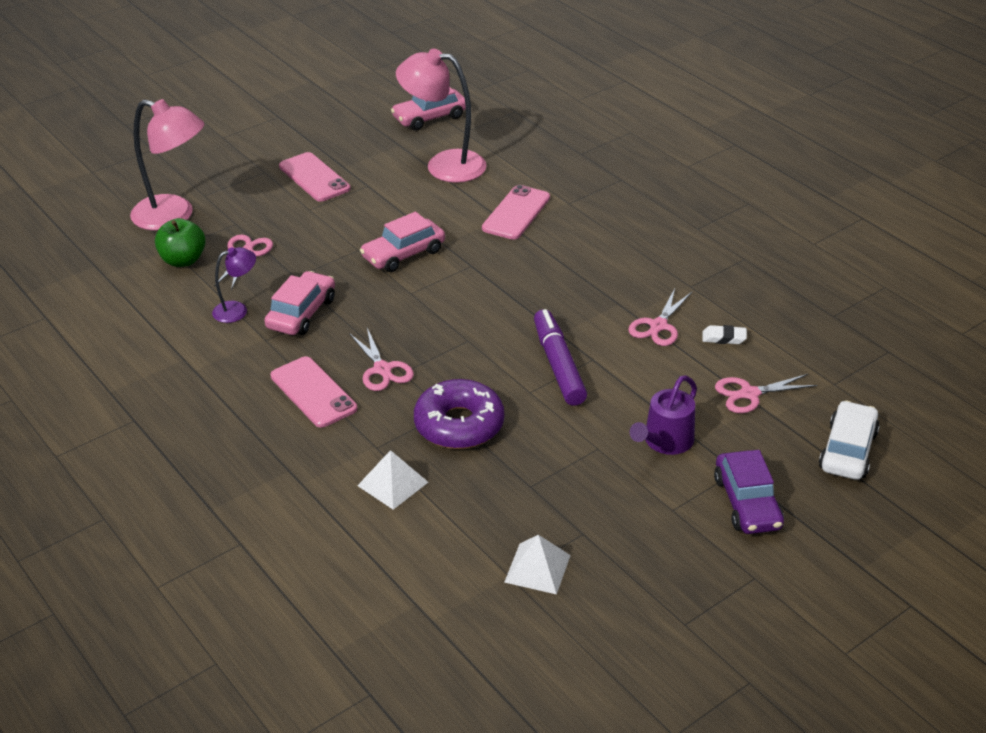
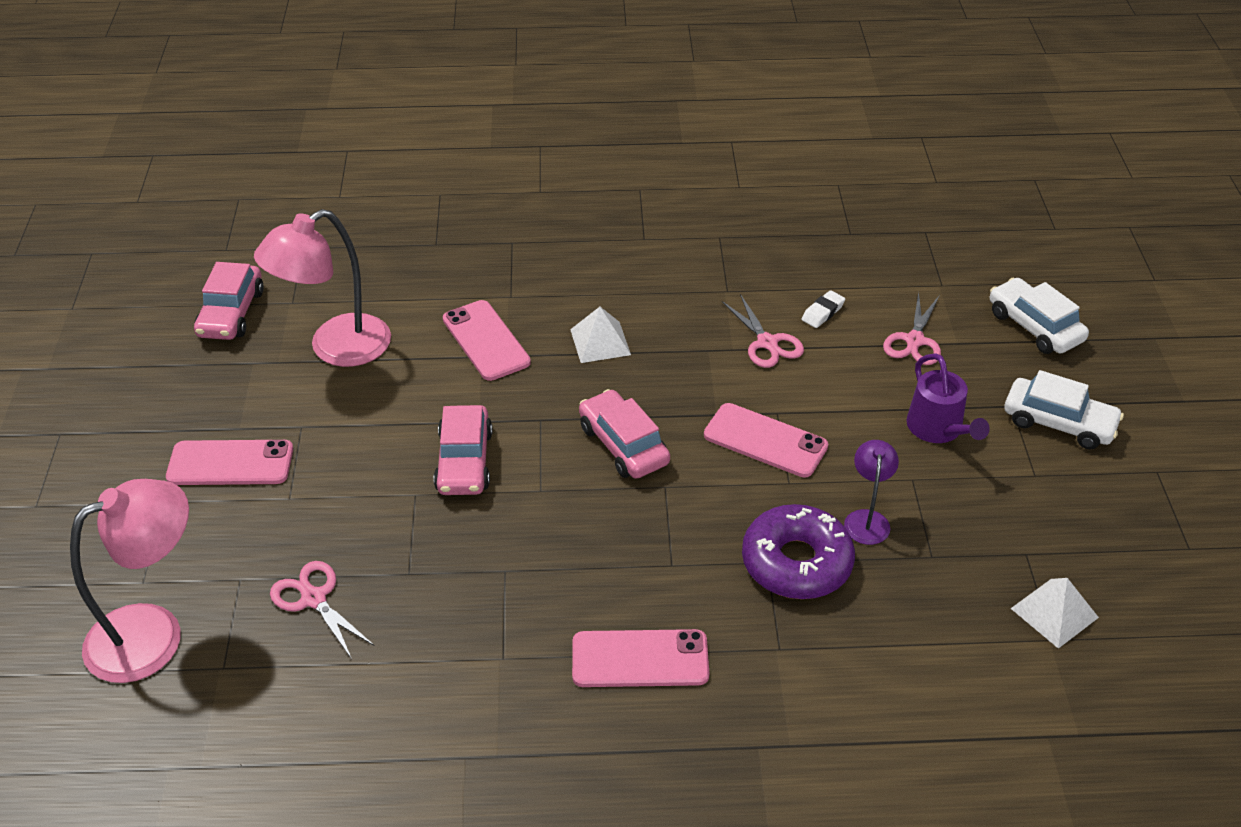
camera: 55 degrees left, 5 degrees up
green apple [155,218,206,267] -> none
purple lamp [212,247,256,323] -> purple lamp moved to [844,440,899,545]
pink car [264,271,335,335] -> pink car moved to [579,389,670,479]
pink scissors [349,328,414,391] -> none
white pyramid [357,450,428,510] -> white pyramid moved to [570,307,631,363]
purple marker [534,309,587,406] -> pink phone [704,403,828,477]
purple car [714,450,784,534] -> white car [1004,370,1124,449]

